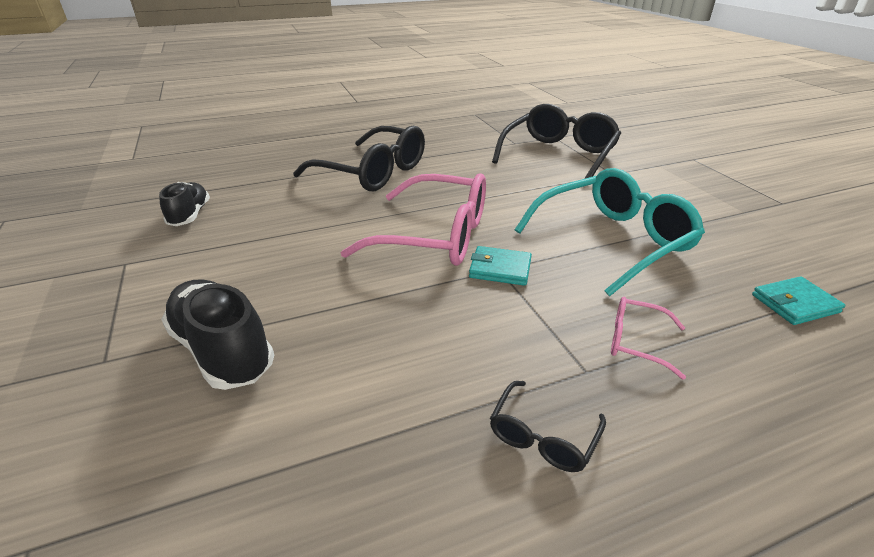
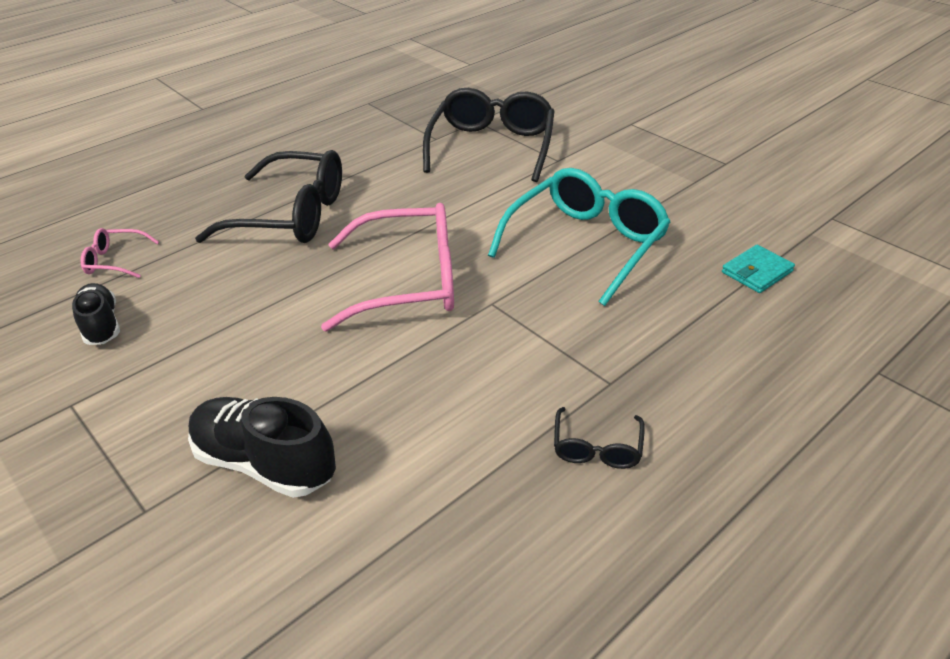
camera: 20 degrees left, 5 degrees up
turquoise wallet [469,246,532,286] -> none
pink glasses [611,297,686,380] -> pink glasses moved to [81,228,159,278]

